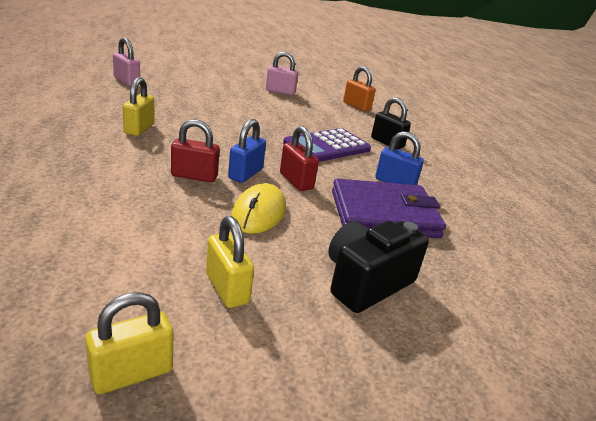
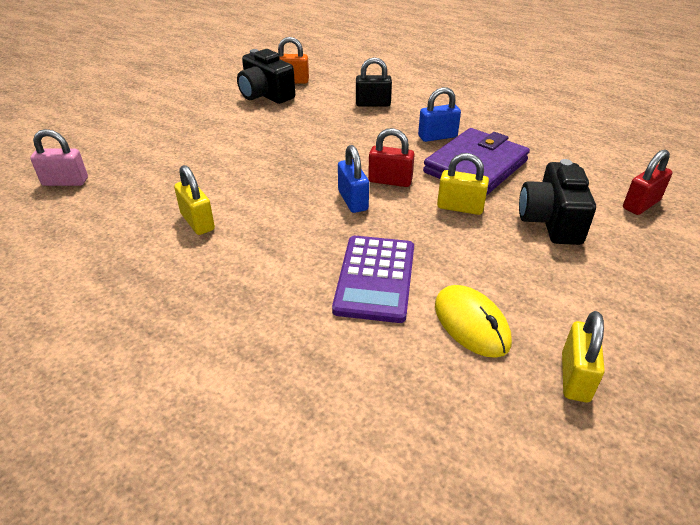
camera: 40 degrees left, 10 degrees up
red padlock [171,119,220,182] -> red padlock moved to [623,149,672,215]
yellow padlock [206,216,254,308] -> yellow padlock moved to [437,153,489,215]
yellow mouse [231,183,286,234] -> yellow mouse moved to [435,285,512,358]
pink padlock [266,52,298,95] -> none
purple calculator [283,128,371,162] -> purple calculator moved to [332,236,414,323]
none -> black camera [237,49,295,104]

